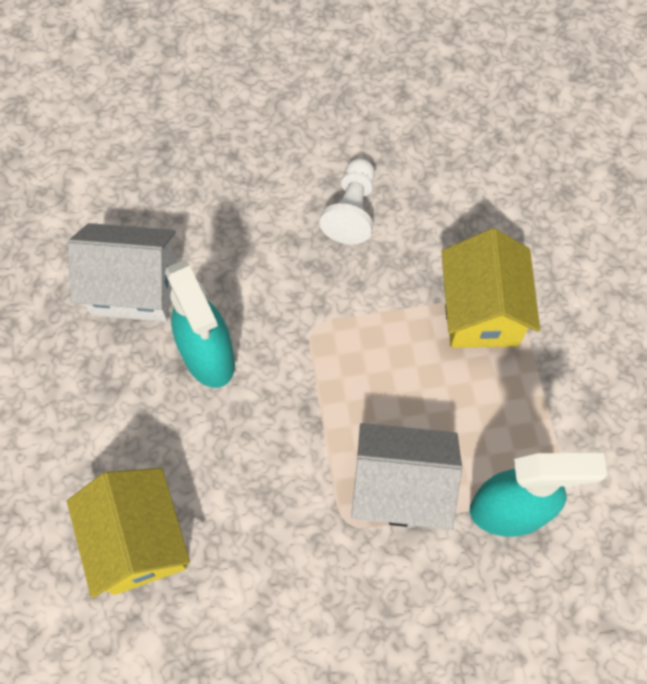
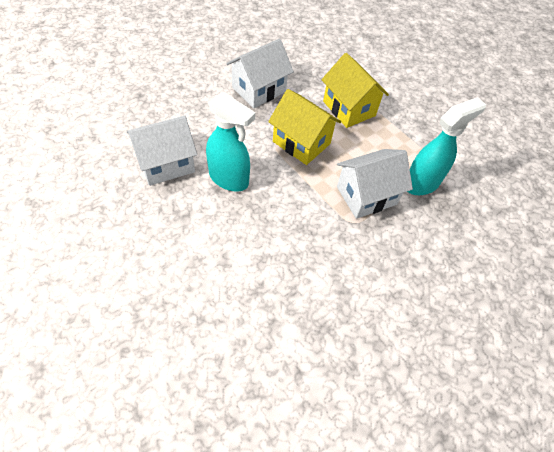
camera: 35 degrees left, 10 degrees down
yellow house [67,468,190,598] -> yellow house moved to [268,89,341,165]
white pawn [320,158,375,245] -> white house [226,39,294,108]

